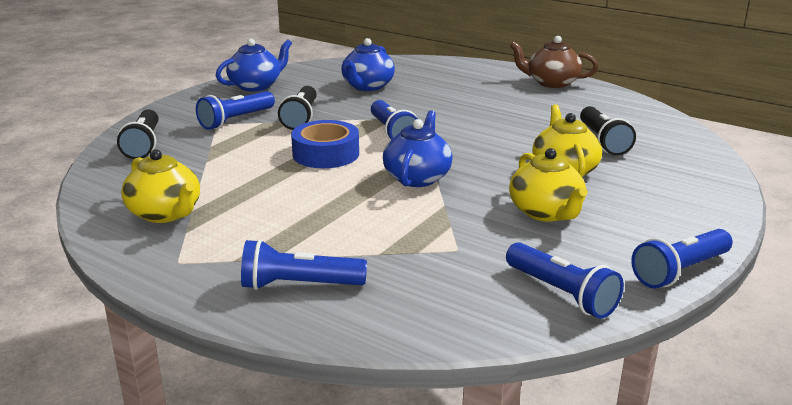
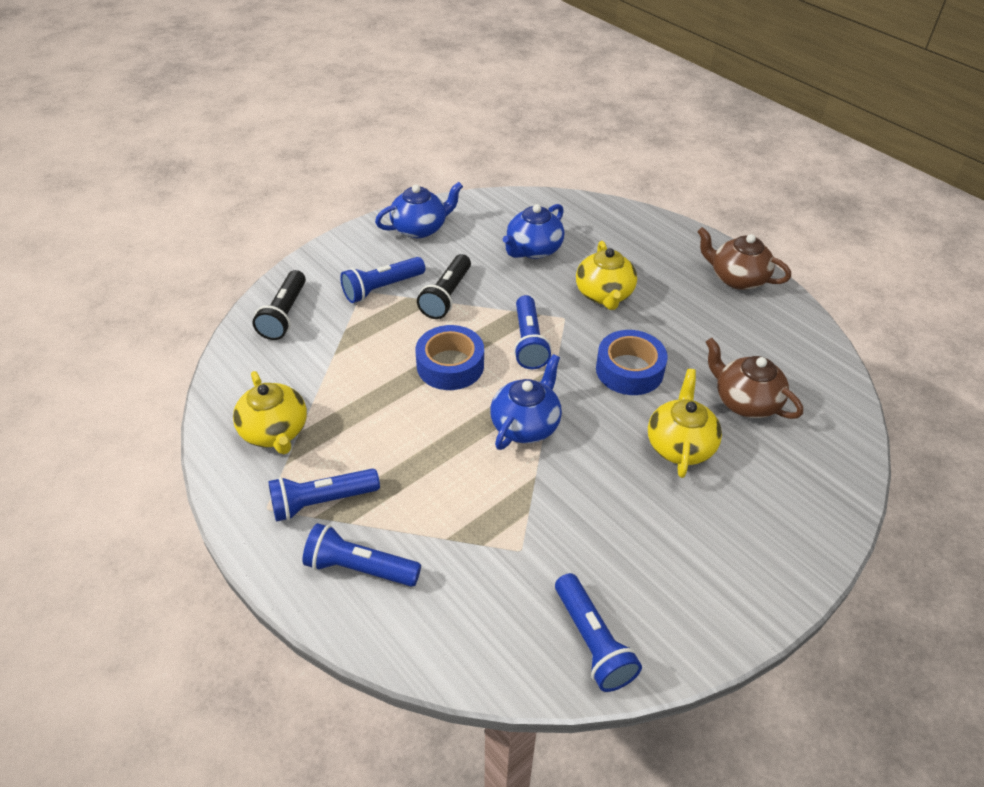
camera: 15 degrees right, 20 degrees up
yellow teapot [509,148,588,222] -> yellow teapot moved to [576,241,637,310]
black flashlight [580,106,636,156] -> brown teapot [706,338,803,419]
blue flashlight [631,229,733,289] -> blue flashlight moved to [268,468,380,522]
none -> blue tape [596,330,668,395]

